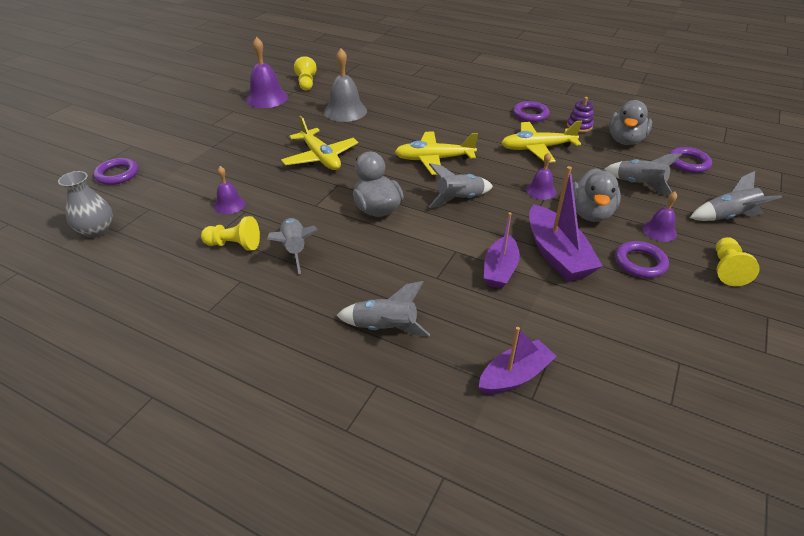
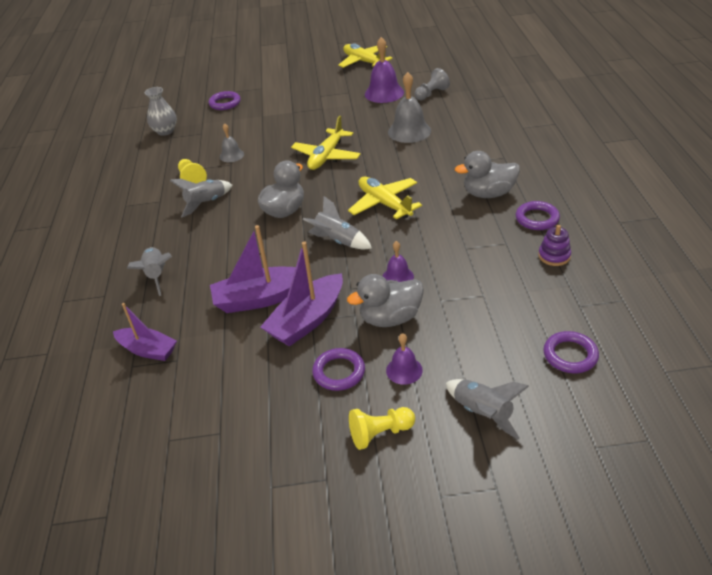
camera: 60 degrees right, 0 degrees up
purple bell [214,166,246,214] -> grey bell [220,123,244,162]
yellow pawn [294,56,317,90] -> grey pawn [415,68,450,100]
purple boat [484,212,520,289] -> purple boat [210,225,296,313], size x1.51
yellow plane [502,121,582,163] -> yellow plane moved to [338,43,393,68]
grey rocket [604,153,682,196] -> none
grey duck [609,100,652,145] -> grey duck moved to [455,151,520,198]

